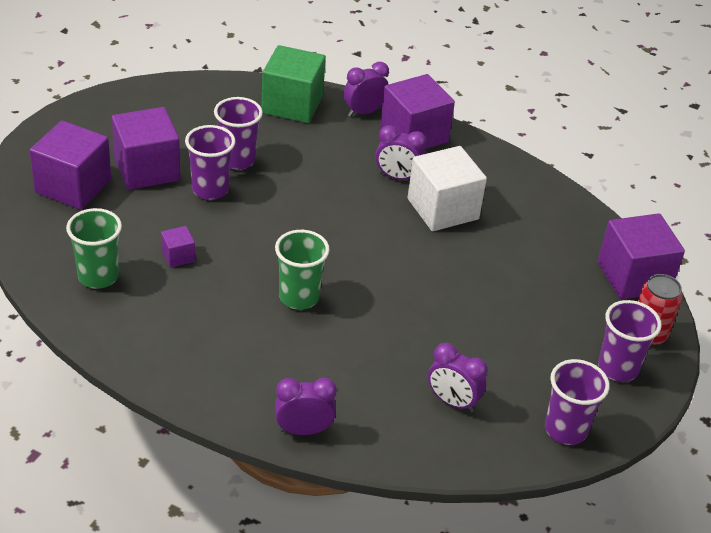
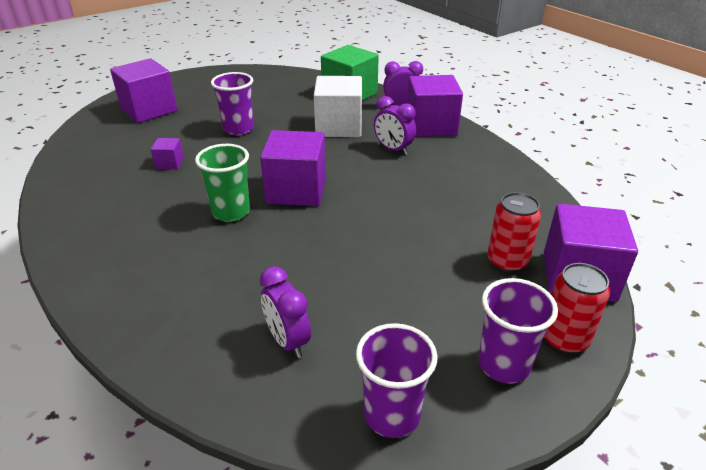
camera: 30 degrees right, 5 degrees down
green cup [66,208,122,289] -> none
purple cube [112,107,180,190] -> purple cube moved to [260,130,326,206]
purple cup [214,97,263,170] -> none
purple clock [275,378,337,435] -> none
white cube [407,146,487,231] -> white cube moved to [314,76,362,137]
none -> red can [488,192,541,272]

